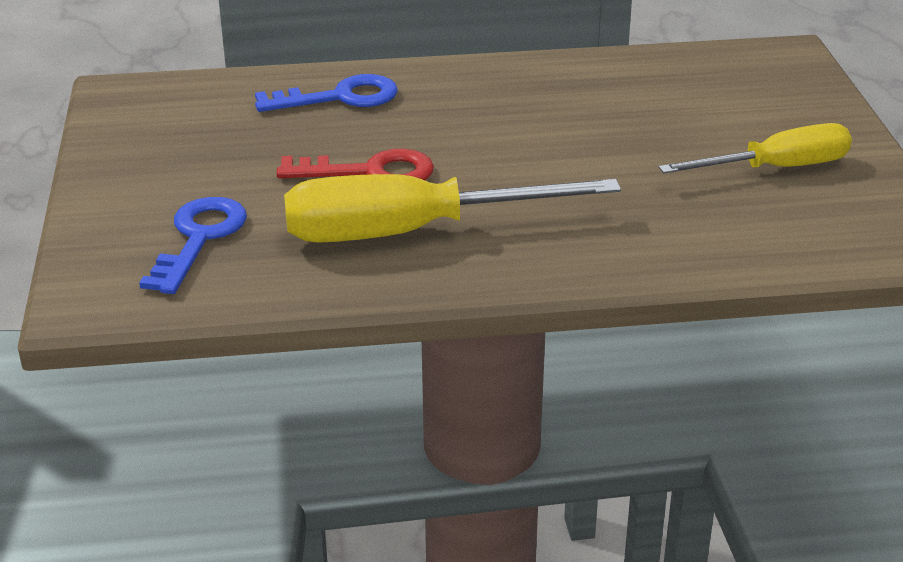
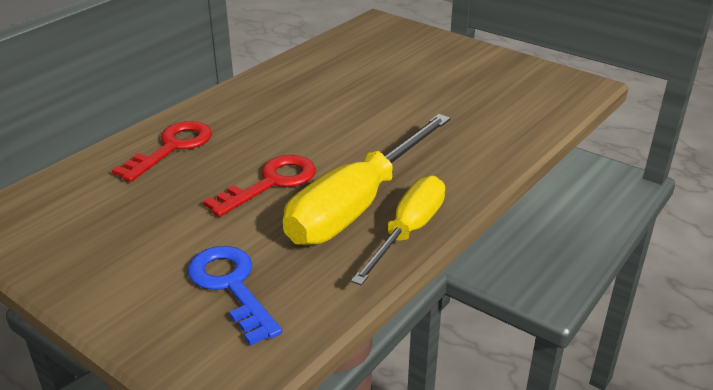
camera: 45 degrees left, 0 degrees up
blue key [255,74,398,112] -> red key [112,121,212,182]
yellow screwdriver [659,123,852,174] -> yellow screwdriver moved to [351,176,445,286]

